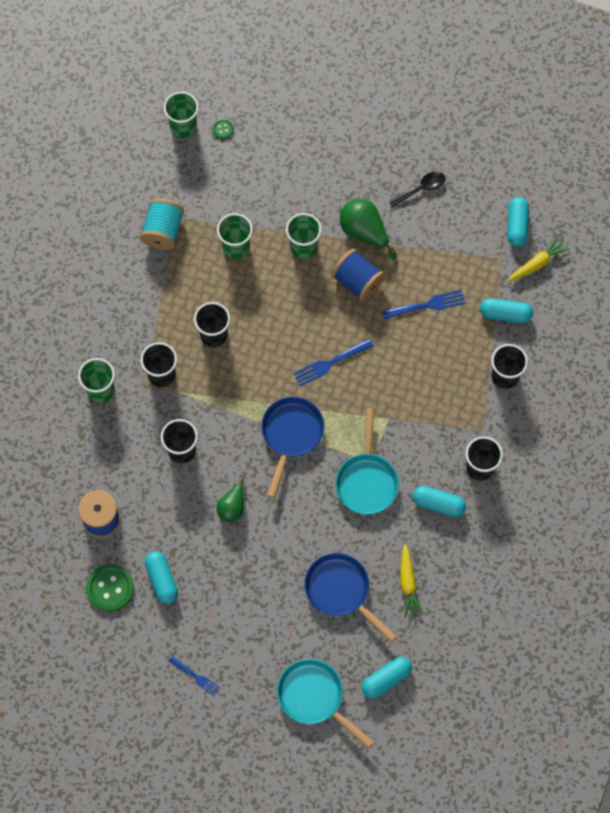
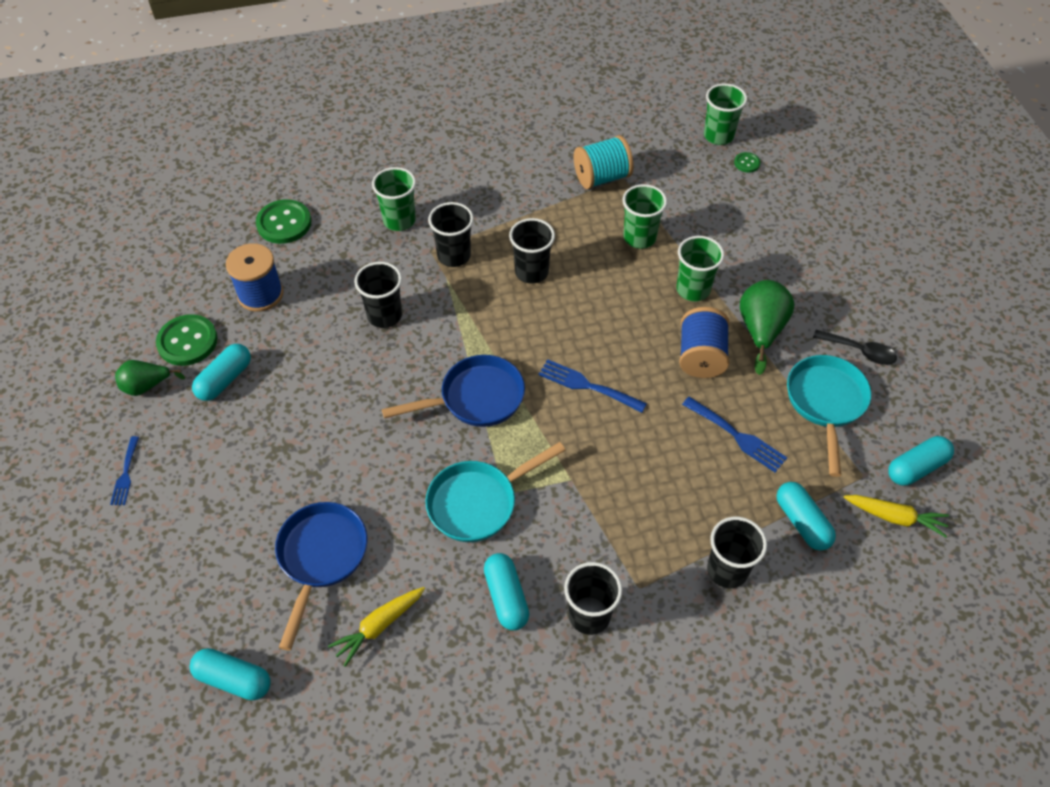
camera: 55 degrees right, 15 degrees down
green pear [216,478,244,522] -> green pear moved to [115,360,185,396]
turquoise pan [277,659,374,748] -> turquoise pan moved to [787,355,871,477]
none -> green button [256,199,311,244]

